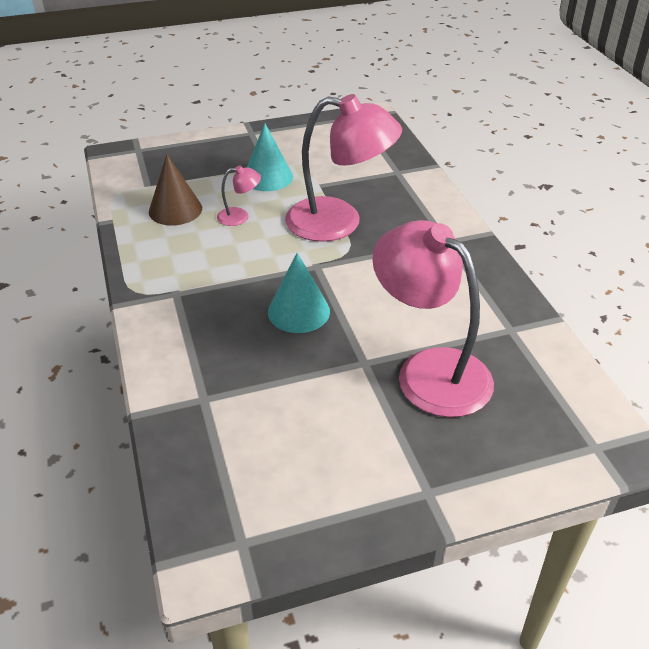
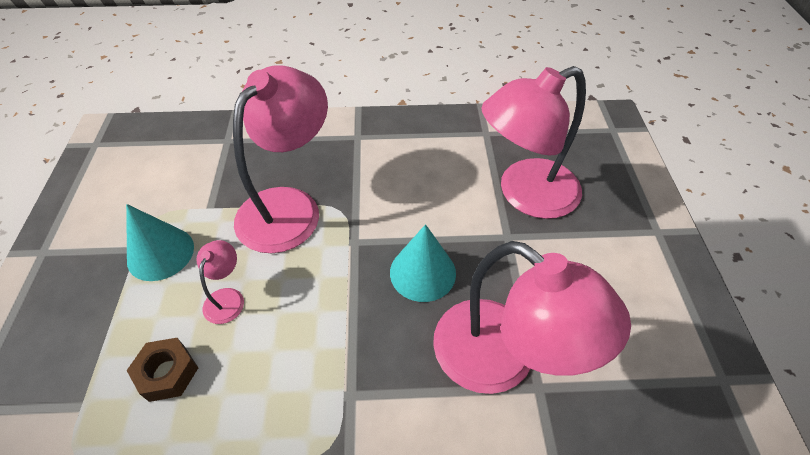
camera: 75 degrees left, 10 degrees up
brown cone [149,154,202,226] -> brown nut [126,338,198,402]
none -> pink lamp [433,241,631,394]

